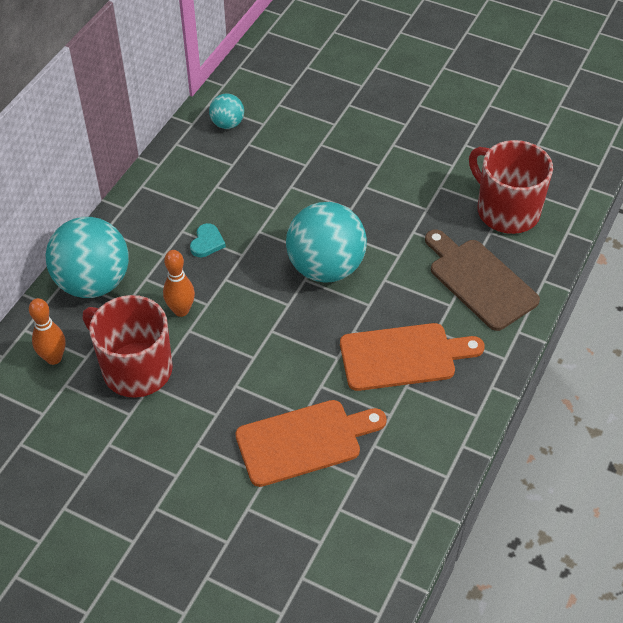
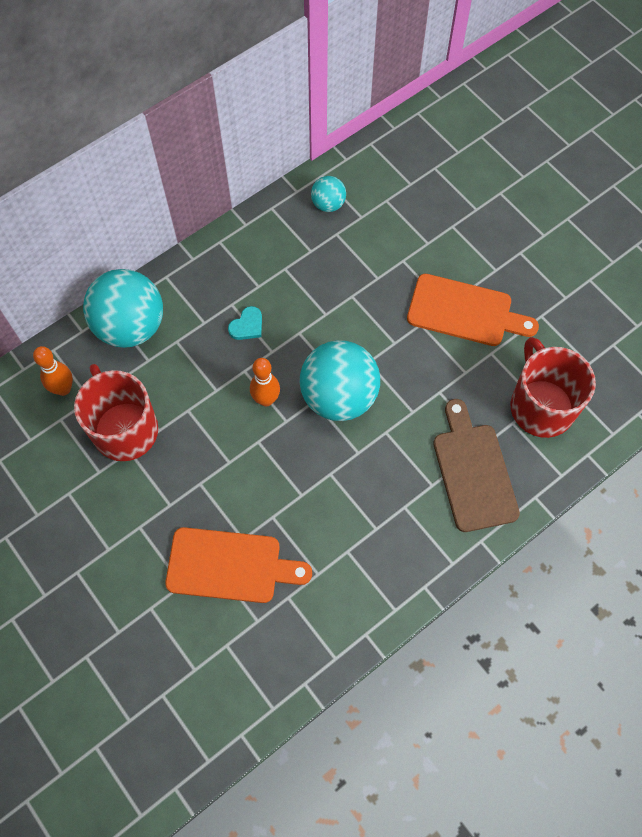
camera: 25 degrees right, 15 degrees up
orange bowling pin [163,250,195,317] -> orange bowling pin moved to [250,358,280,406]
orange cutting board [340,323,485,391] -> orange cutting board moved to [407,274,539,346]

